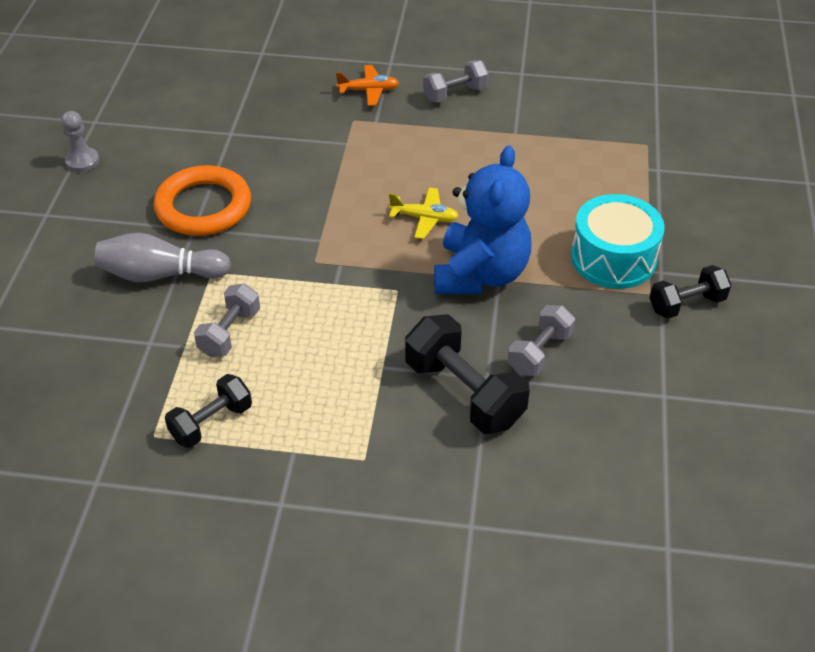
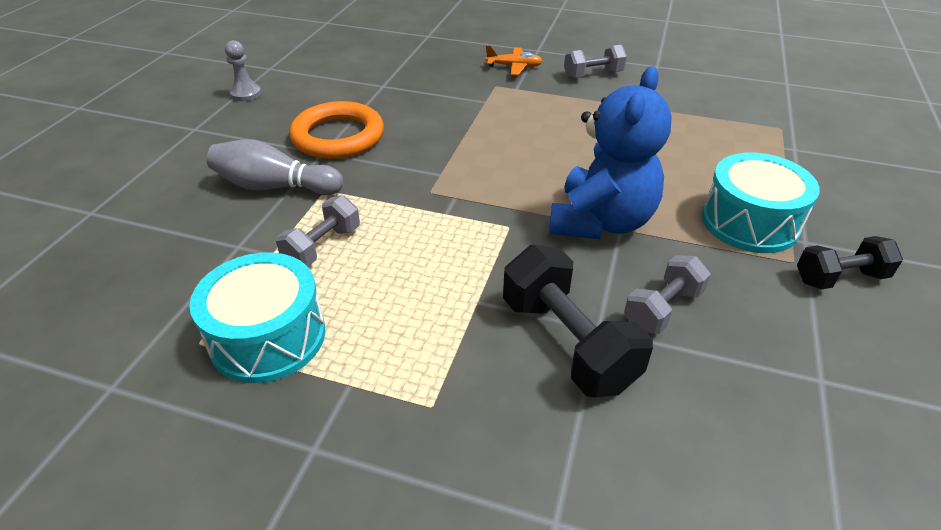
camera: 10 degrees right, 5 degrees down
black dumbbell [165,374,252,448] -> turquoise drum [189,252,325,383]
yellow plane [389,187,459,239] -> none

